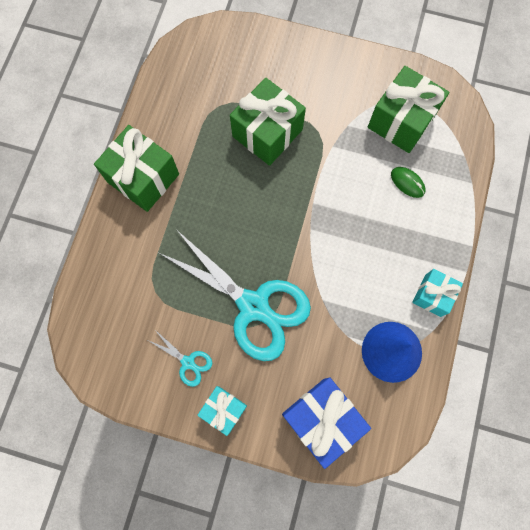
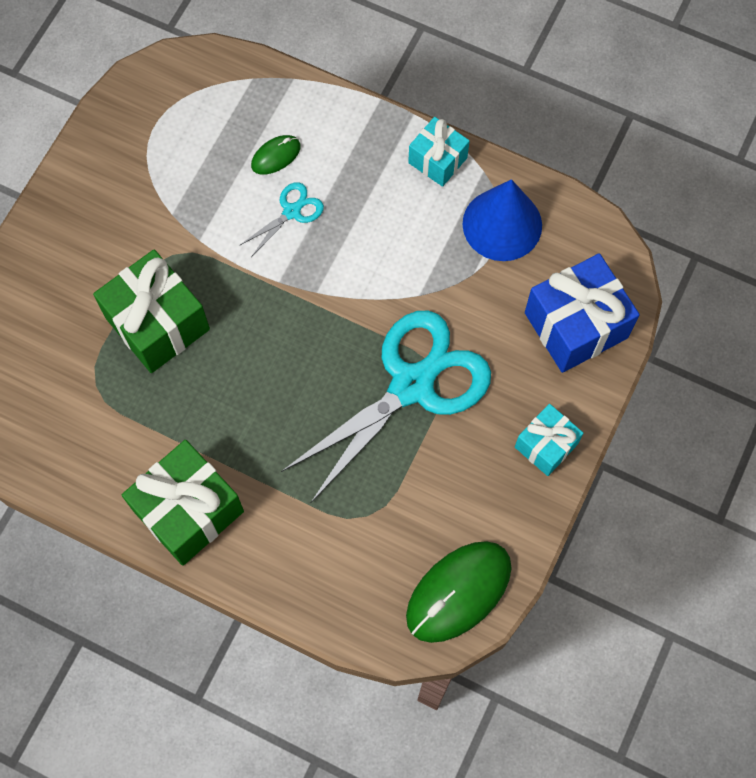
camera: 80 degrees left, 5 degrees down
turquoise scissors [148,330,212,387] -> turquoise scissors moved to [240,182,324,257]
green gift [368,66,449,153] -> none
none -> green mouse [406,541,511,643]

